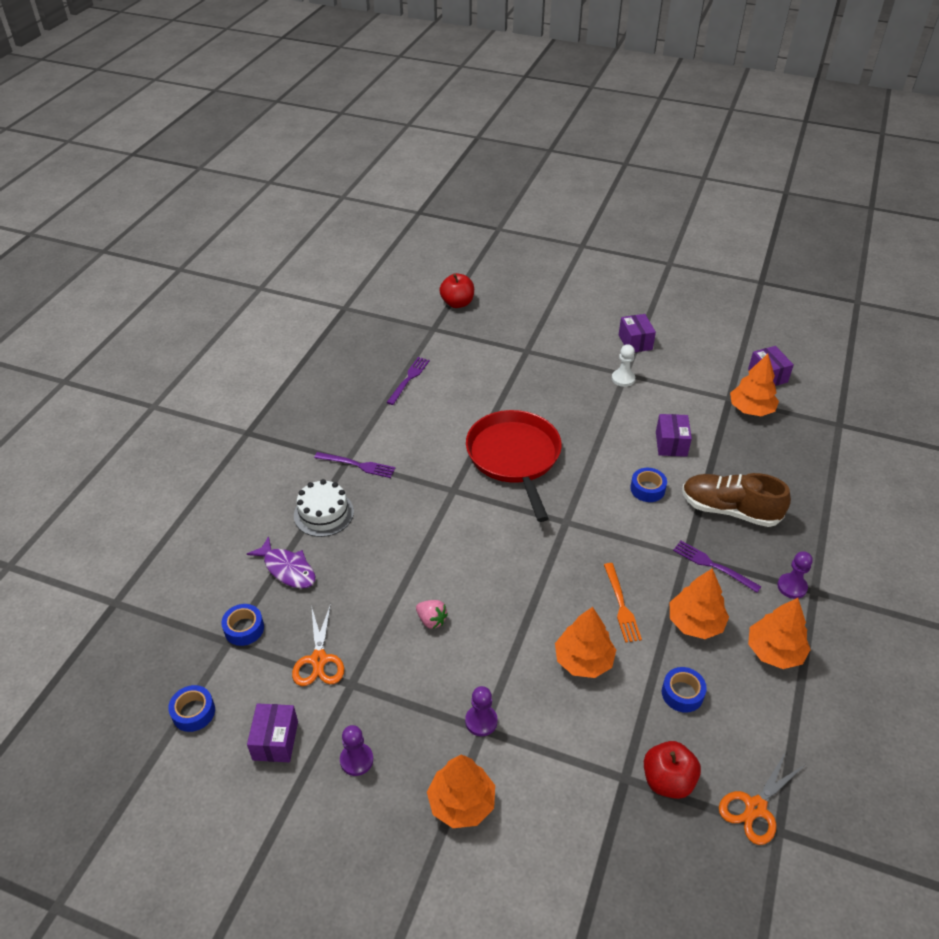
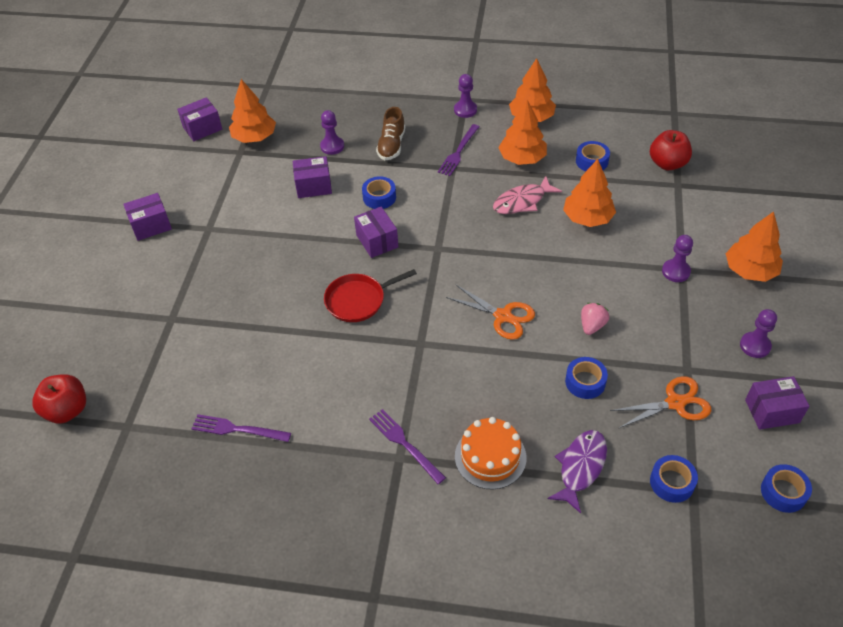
camera: 100 degrees left, 5 degrees up
white cake [294,479,354,537] -> orange cake [455,417,526,489]
purple fork [314,452,395,478] -> purple fork turned 45 degrees counterclockwise [369,409,446,484]
red pan [466,410,562,522] -> red pan [324,269,417,322], size x0.57
orange fork [604,563,642,643] -> pink fish [493,176,562,214]
white pawn [612,344,635,387] -> none
brown shoe [682,473,791,527] -> brown shoe [376,107,405,160], size x0.64
orange scissors [719,752,806,845] -> orange scissors moved to [446,284,535,340]
none -> purple pawn [320,110,344,155]
none -> purple box [354,207,398,258]
none -> blue tape [565,357,608,399]

